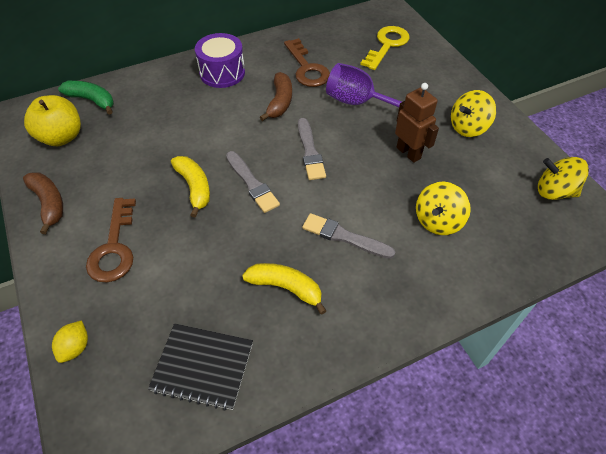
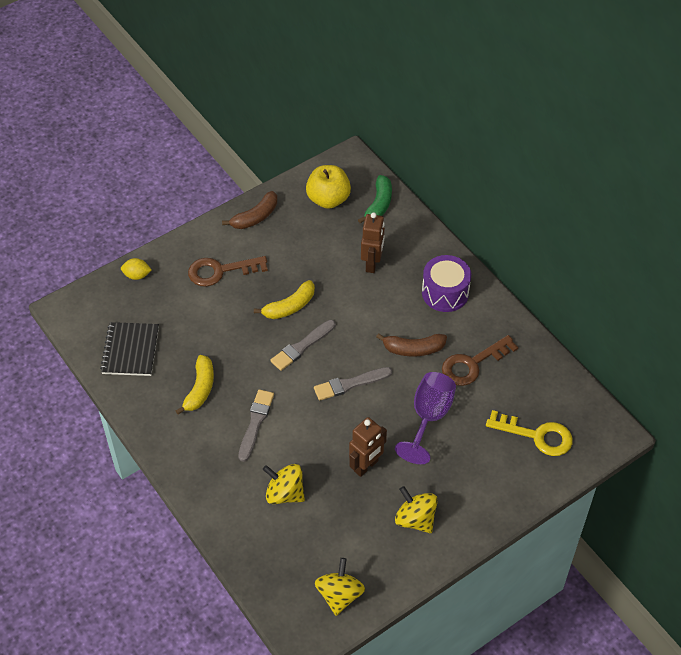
camera: 80 degrees right, 0 degrees up
none -> brown robot [361,212,385,273]

